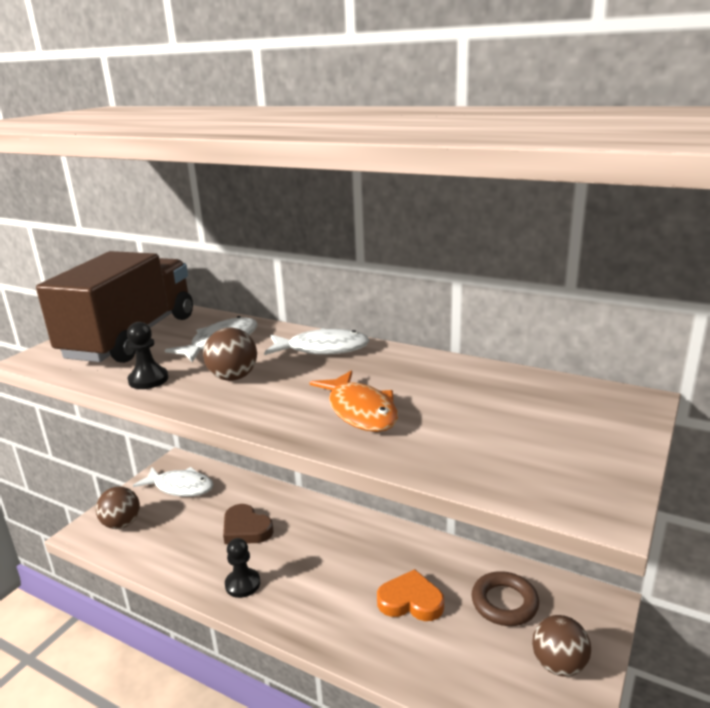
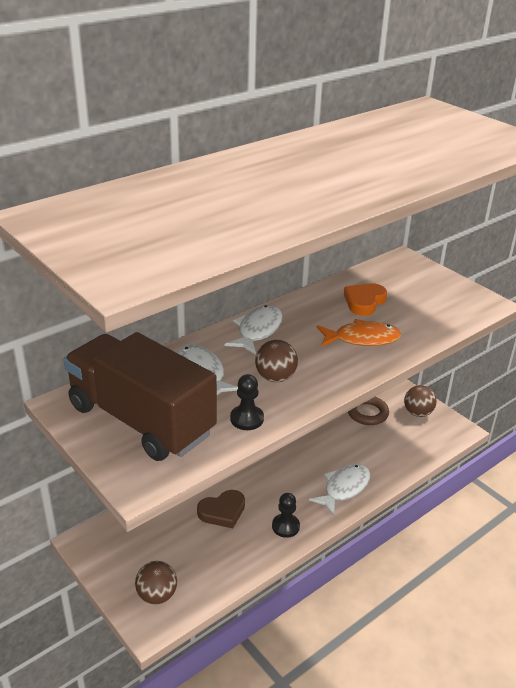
camera: 70 degrees left, 10 degrees up
white fish [133,467,214,497] -> white fish moved to [309,464,370,516]
orange heart [377,569,444,621] -> orange heart moved to [344,283,387,316]

